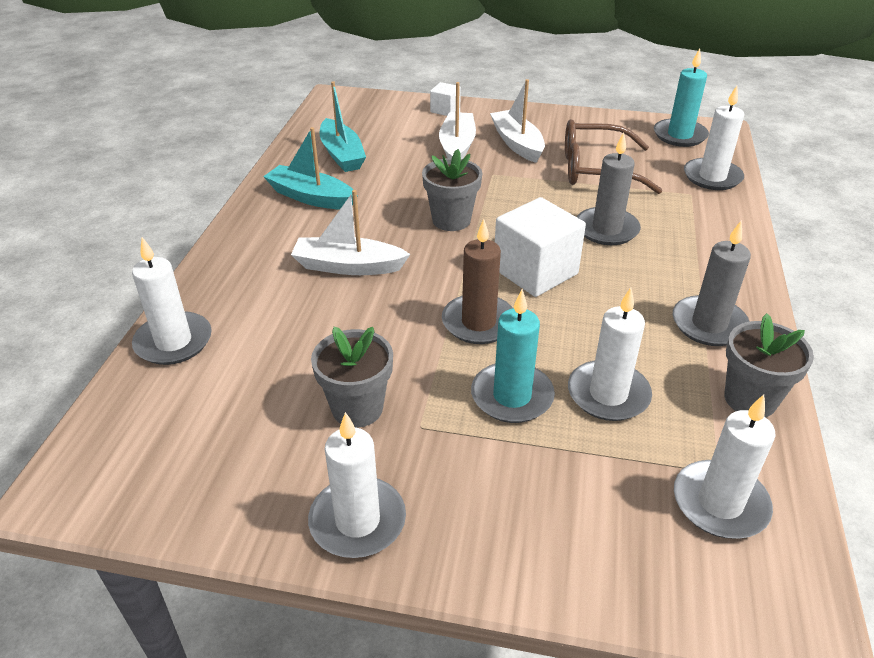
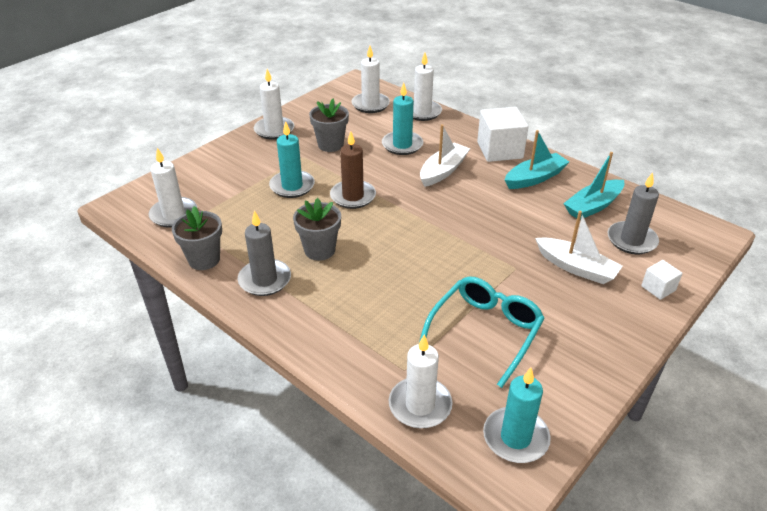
camera: 120 degrees right, 0 degrees up
turquoise boat [319,81,366,172] -> turquoise boat turned 45 degrees counterclockwise [563,152,624,220]
grey flower pot [422,149,482,231] -> grey flower pot moved to [293,198,341,261]
white boat [490,79,545,163] -> none
white cube [495,197,586,297] -> white cube moved to [477,107,529,162]
brown glasses [565,119,662,194] -> turquoise glasses [419,277,545,388]
white candle [568,288,652,421] -> white candle moved to [352,46,390,113]
grey candle [577,132,641,245] -> grey candle moved to [608,172,659,254]
none -> turquoise candle [382,83,423,155]

